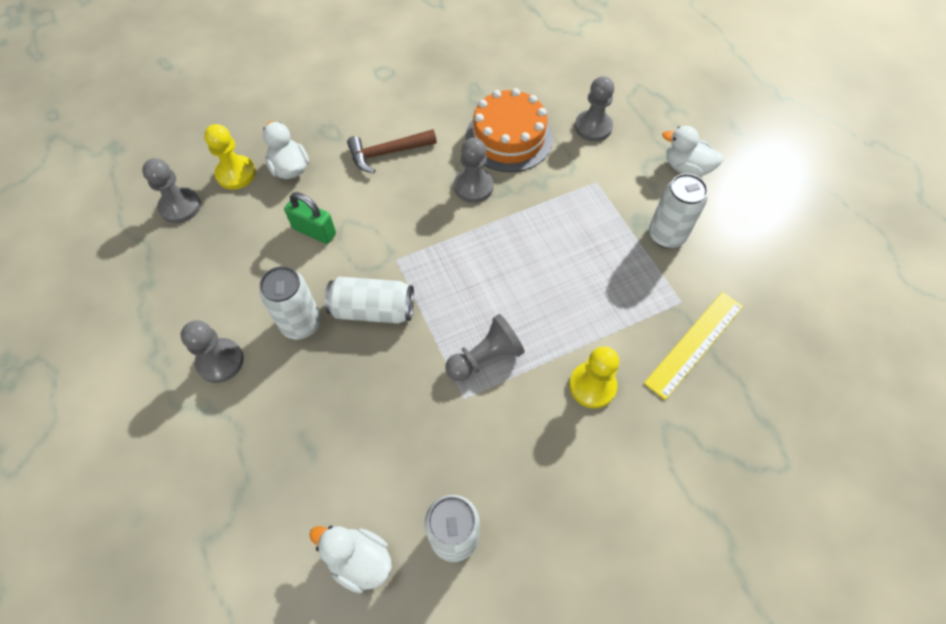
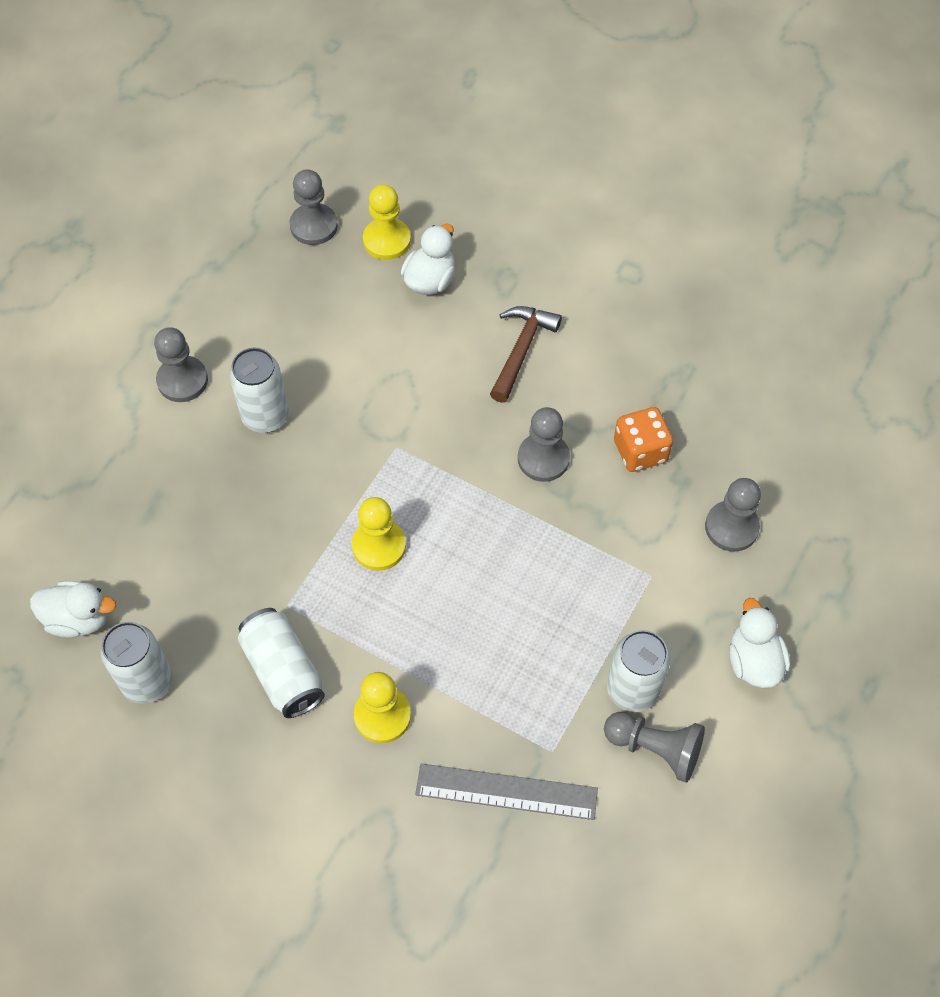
camera: 55 degrees right, 0 degrees up
green padlock [284,192,336,244] -> none
white duck [309,526,392,593] -> white duck turned 105 degrees clockwise [30,581,116,638]
white can [325,277,414,324] -> white can moved to [238,608,325,718]
brown hammer [347,129,437,173] -> brown hammer turned 75 degrees clockwise [490,306,562,403]
grey pawn [445,314,525,381] -> grey pawn moved to [604,712,705,783]
orange cake [466,88,553,172] -> orange dice [614,407,673,472]
yellow ruler [644,292,743,400] -> grey ruler [415,763,598,820]
none -> yellow pawn [352,497,406,571]

